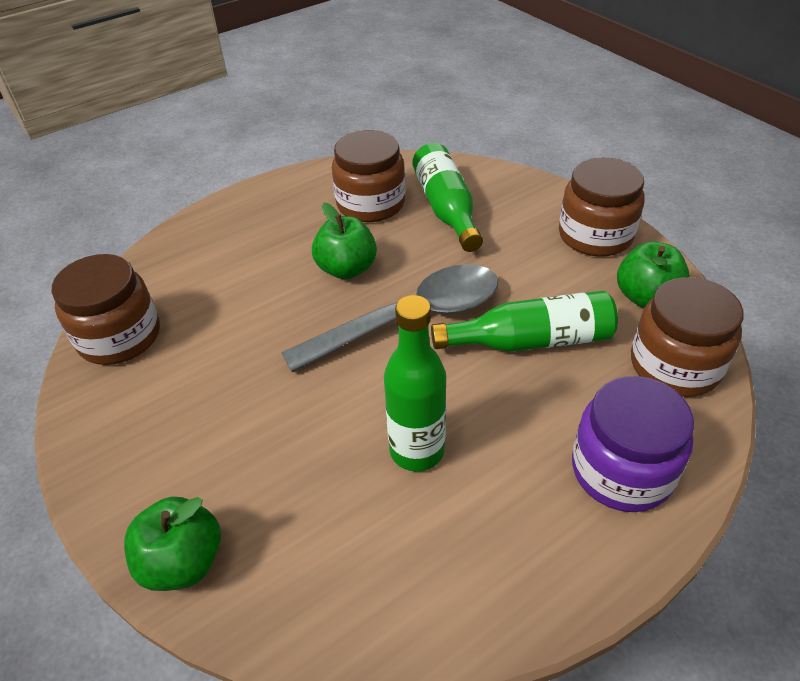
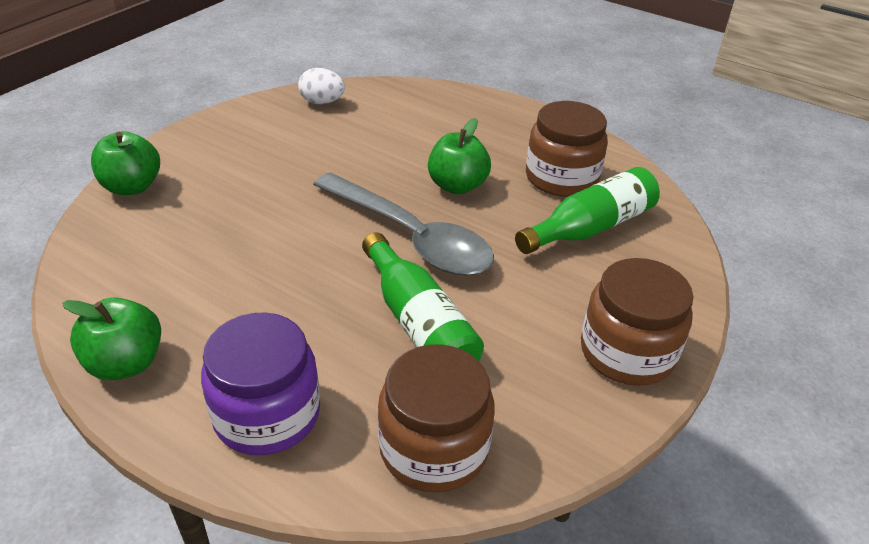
camera: 65 degrees right, 5 degrees down
brown jar [52,254,160,365] -> white egg [298,68,345,104]
green bottle [384,295,446,472] -> none
green apple [617,242,690,308] -> green apple moved to [62,297,161,380]

